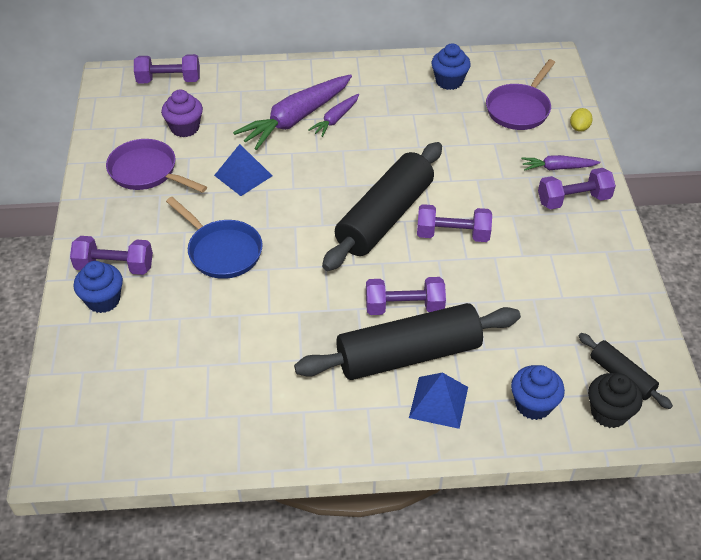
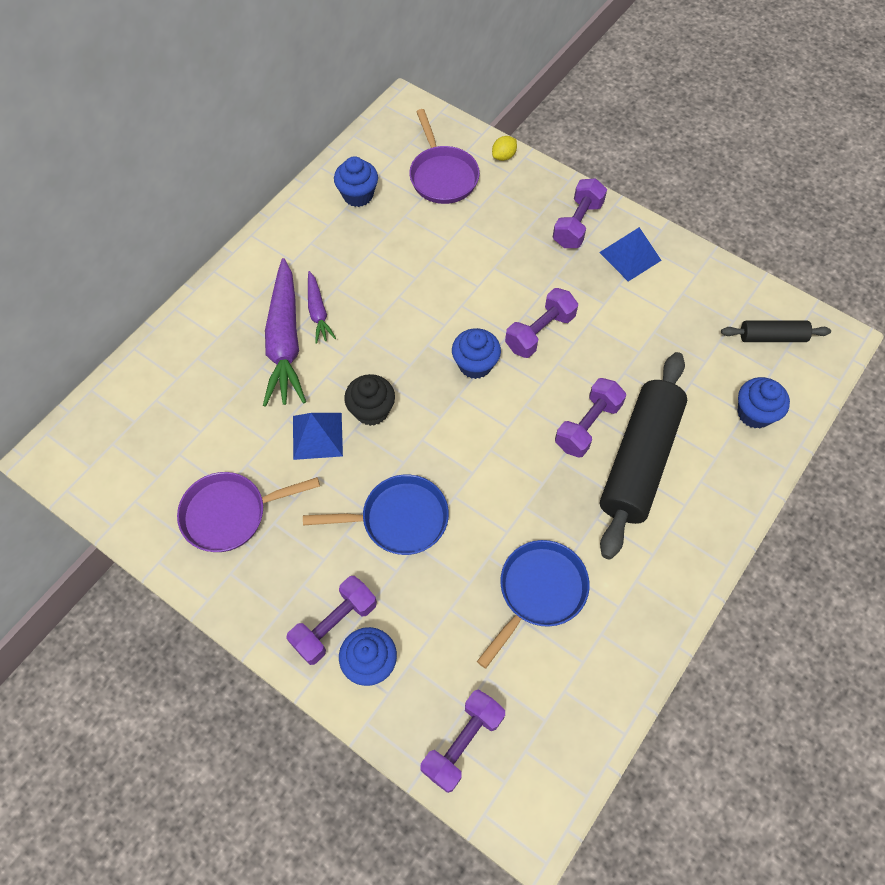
camera: 50 degrees left, 15 degrees up
purple dumbbell [134,54,200,84] -> purple dumbbell moved to [420,689,505,793]
purple cupcake [161,89,203,137] -> none
black rolling pin [322,142,442,271] -> blue cupcake [452,328,501,379]
blue pyramid [409,372,468,429] -> blue pyramid moved to [599,227,662,282]
purple carrot [521,155,600,171] -> none
yellow lemon [570,108,593,132] -> yellow lemon turned 75 degrees clockwise [492,136,517,161]
black cupcake [588,373,643,428] -> black cupcake moved to [344,374,395,426]
none -> blue pan [477,540,590,669]

